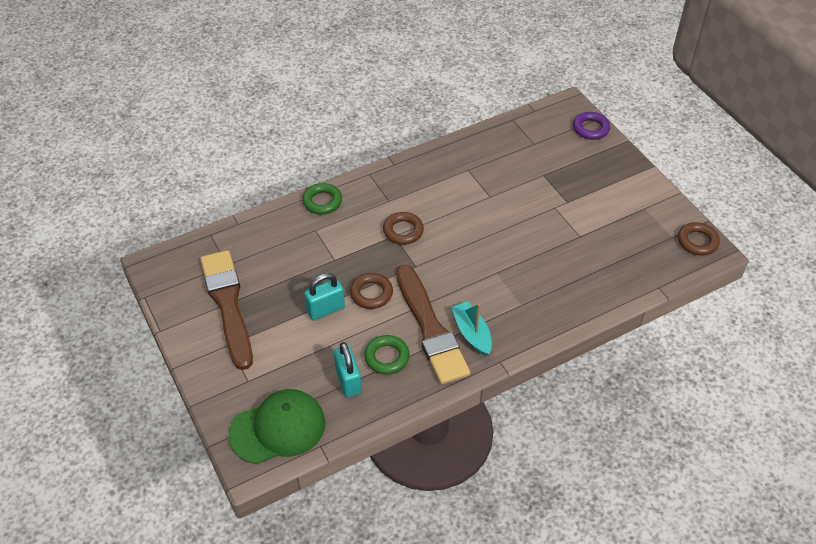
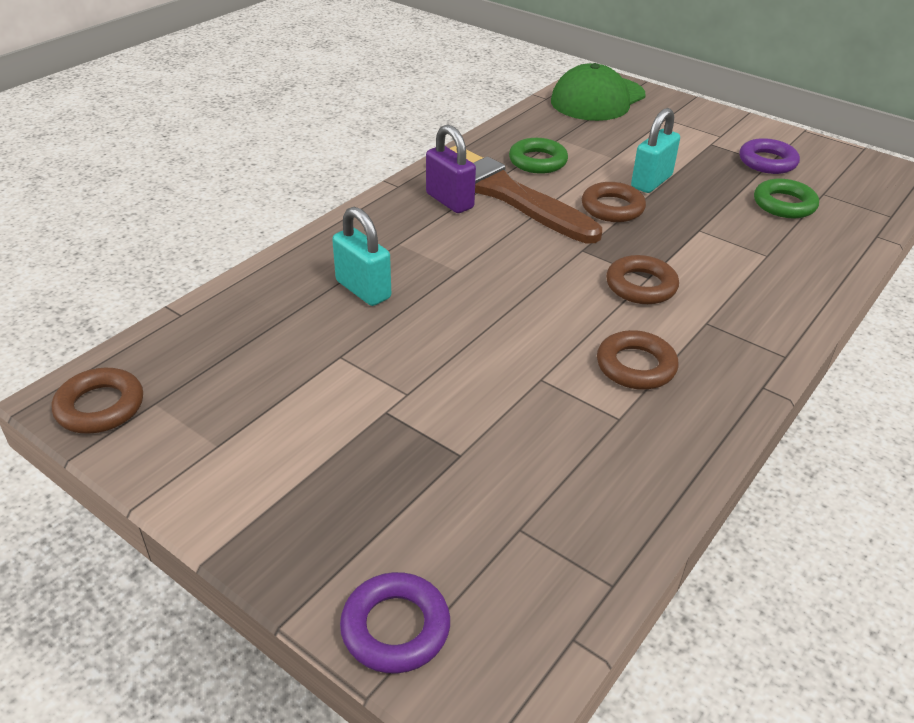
camera: 155 degrees right, 10 degrees down
brown brush [200,250,253,370] -> purple ring [739,138,800,174]
green ring [302,183,342,214] -> green ring moved to [754,179,819,218]
turquoise padlock [334,342,361,398] -> turquoise padlock moved to [332,207,391,306]
turquoise boat [452,301,492,356] -> purple padlock [426,124,476,213]
none -> brown ring [597,330,678,390]

